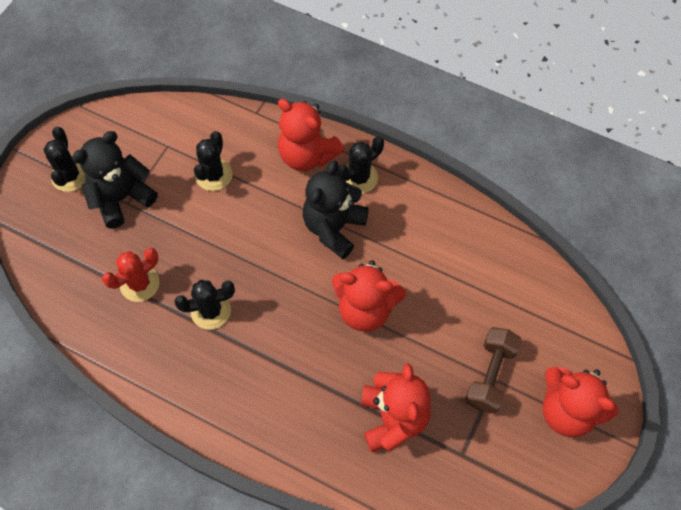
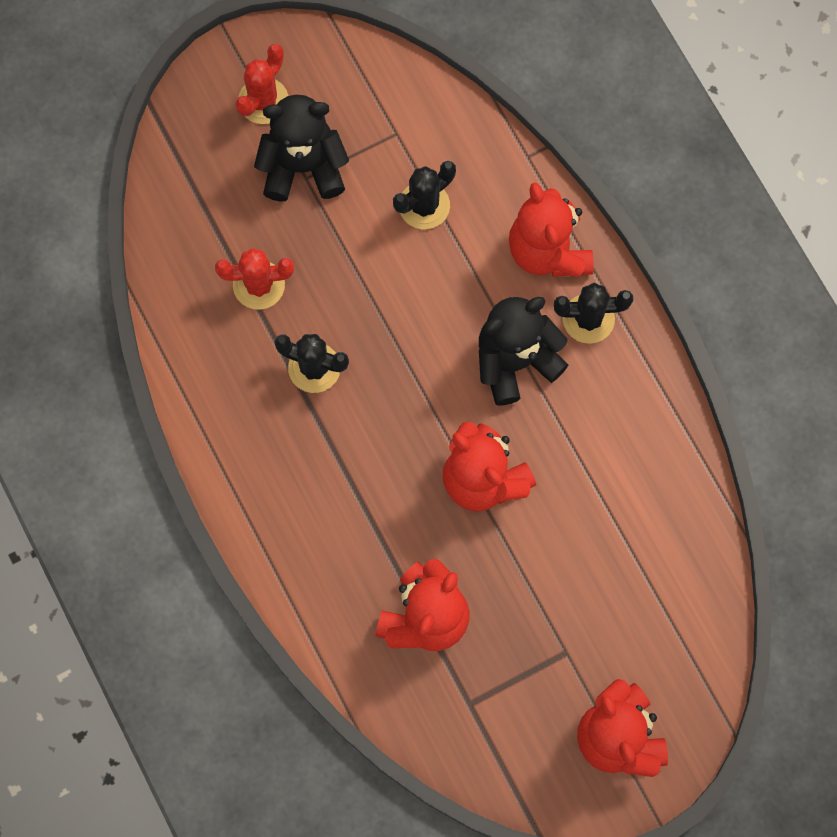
camera: 35 degrees right, 10 degrees up
black cactus [44,127,86,192] -> red cactus [235,44,288,124]
brown dumbbell [465,327,522,414] -> none

